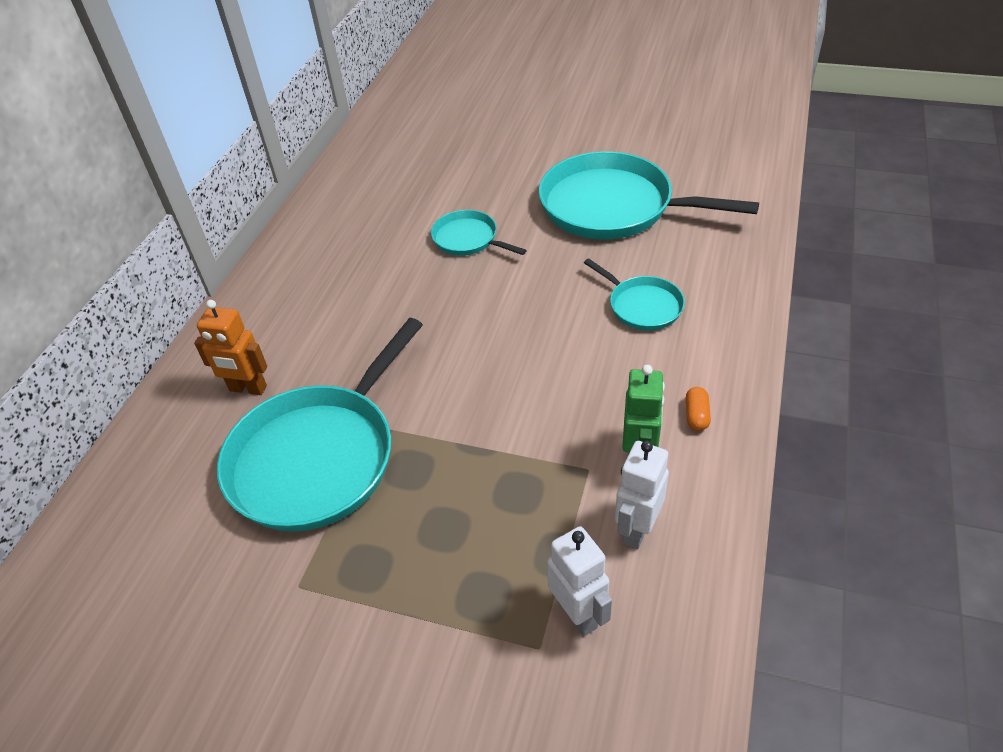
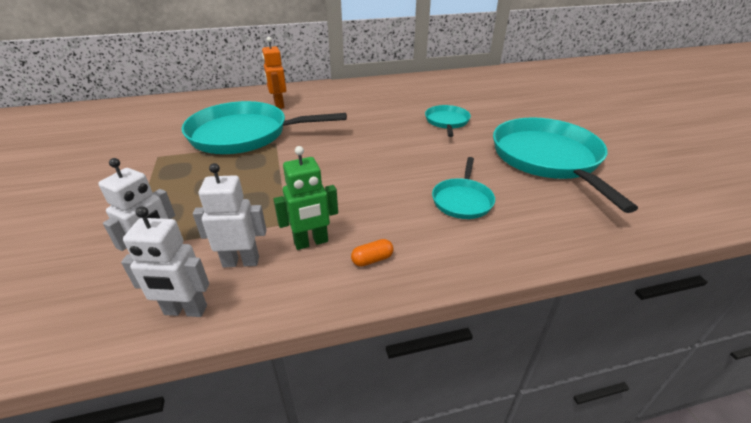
camera: 55 degrees right, 10 degrees down
none -> white robot [121,206,209,317]

